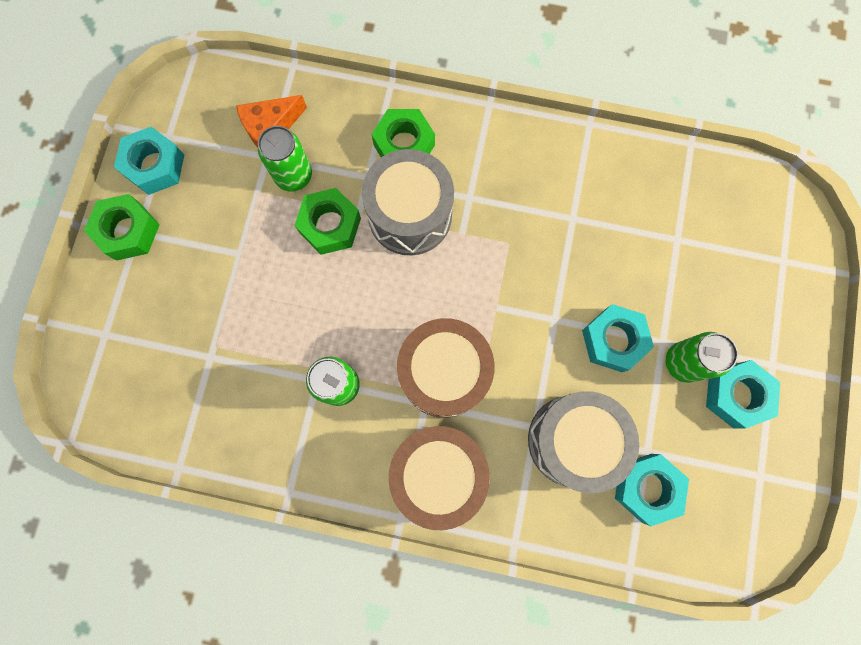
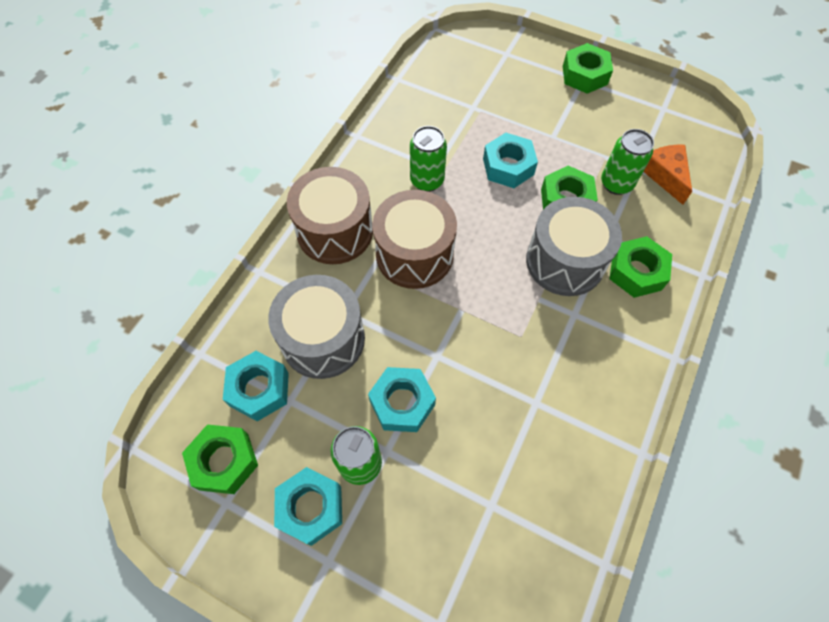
camera: 105 degrees right, 15 degrees down
turquoise nut [114,127,184,195] -> turquoise nut moved to [483,133,538,188]
none -> green nut [182,424,258,494]

